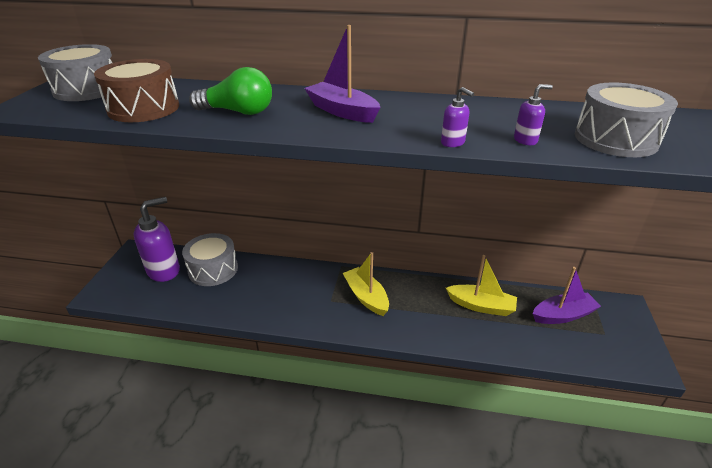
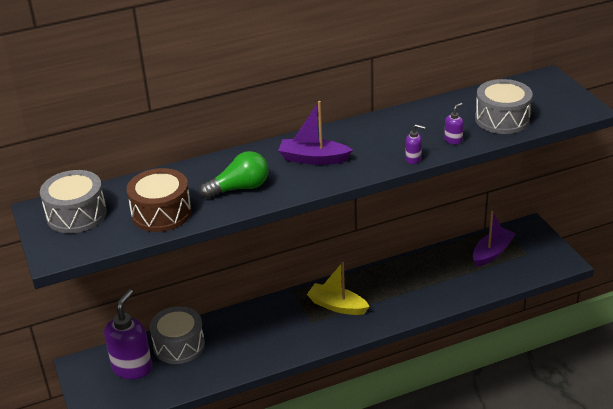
camera: 30 degrees left, 0 degrees up
yellow boat [446,255,517,316] -> none

